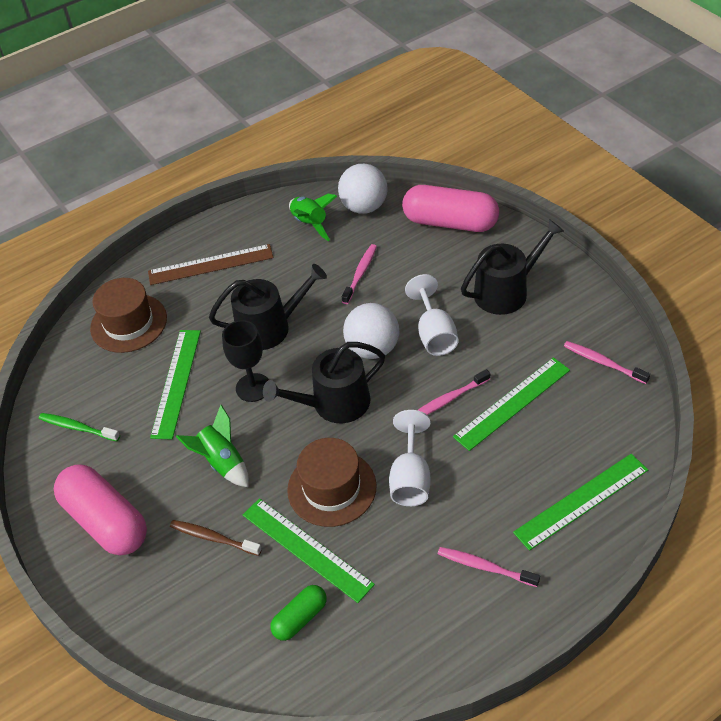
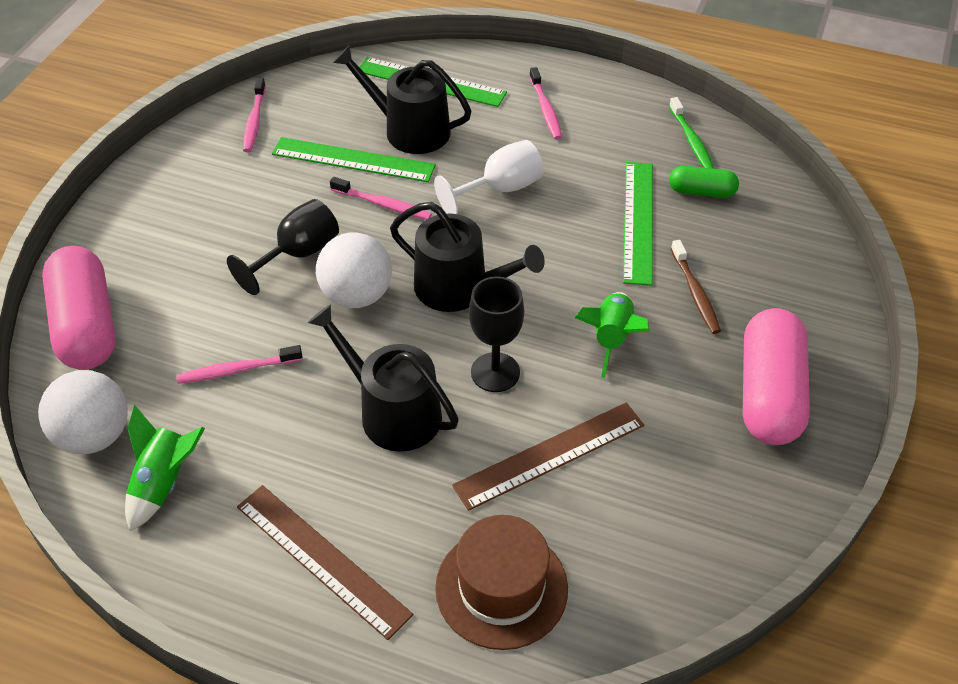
camera: 130 degrees left, 0 degrees up
green toothbrush [39,413,120,441] -> green toothbrush moved to [669,97,714,169]
green ruler [150,330,201,440] -> brown ruler [452,403,644,511]
brown hat [287,438,377,527] -> none
white goblet [405,274,459,356] -> black goblet [227,199,339,295]
black watering can [461,219,564,315] -> black watering can moved to [333,46,471,154]

